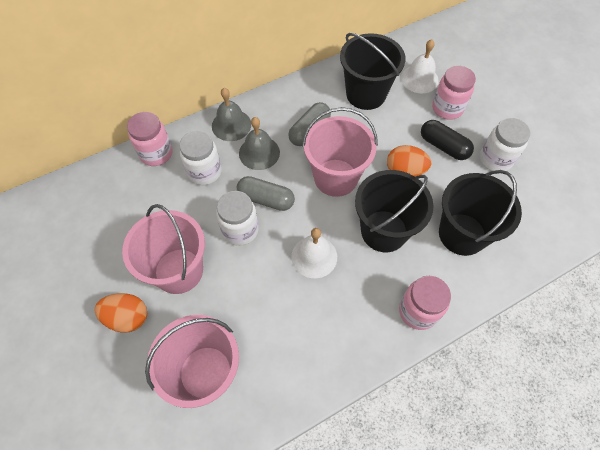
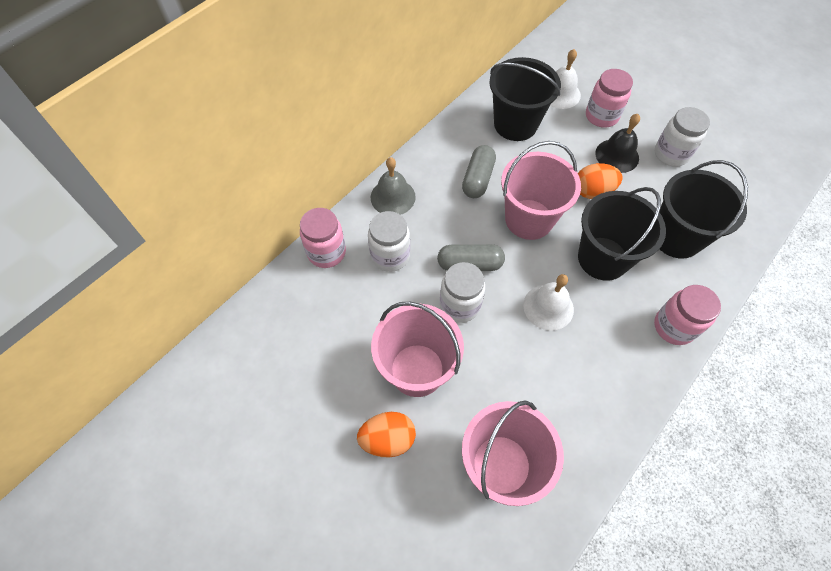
camera: 20 degrees left, 0 degrees up
grey bell [239,117,280,170] -> none
black capsule [421,120,474,160] -> black bell [595,114,640,173]

